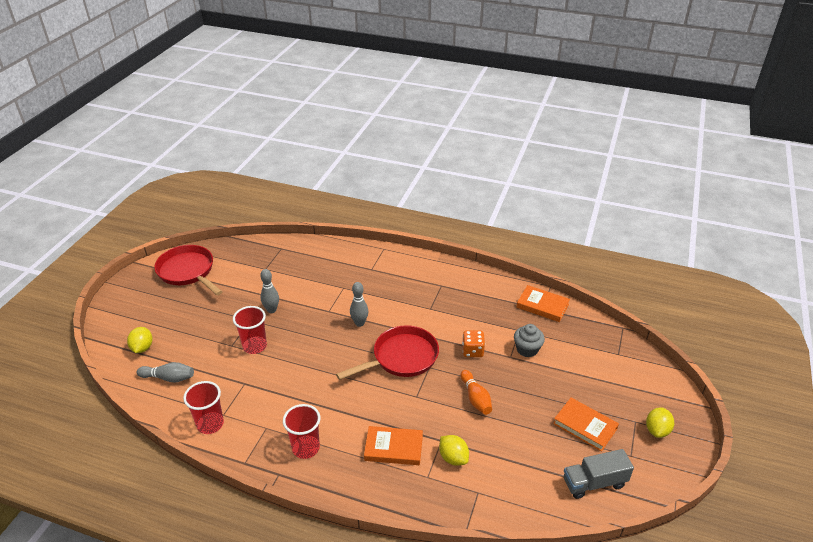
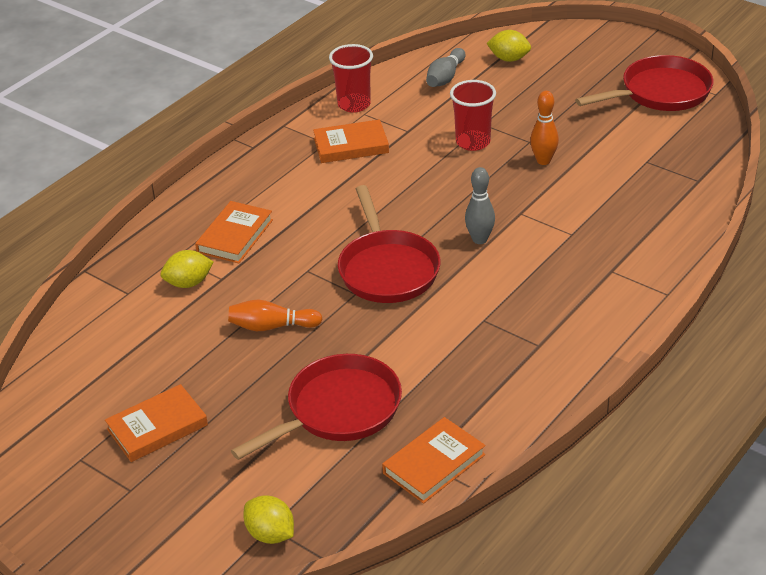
camera: 110 degrees right, 0 degrees up
grey bowling pin [260,269,279,313] -> orange bowling pin [530,91,559,165]
red cup [283,404,320,459] -> none
orange dice [462,330,485,357] -> none
grey cupcake [514,324,545,357] -> red pan [231,354,402,460]
grey truck [564,449,634,499] -> none
yellow lemon [646,408,674,438] -> yellow lemon moved to [243,496,294,544]
none -> orange book [313,119,389,163]

